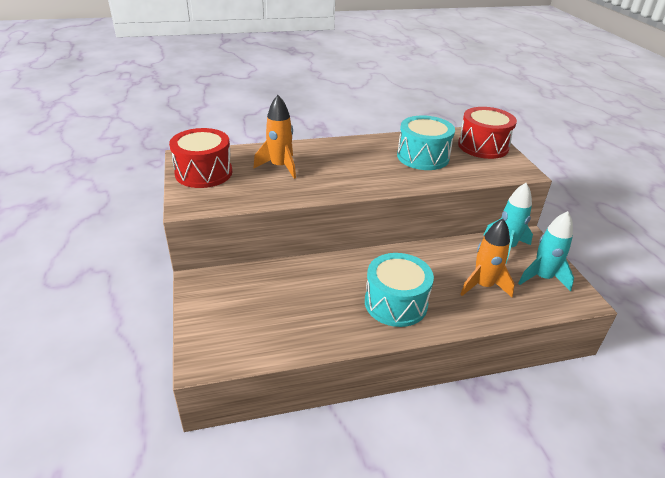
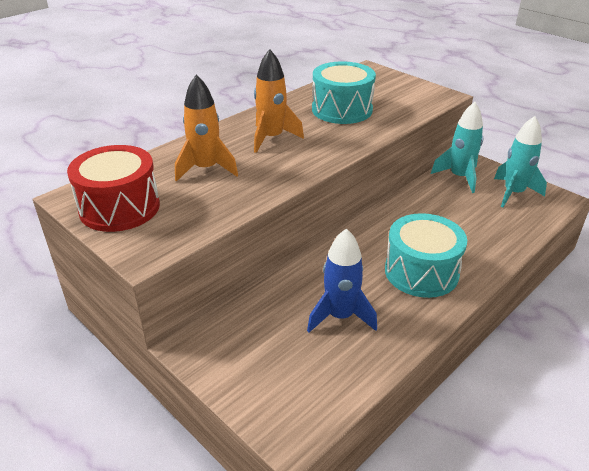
camera: 30 degrees left, 0 degrees up
red drum [458,107,517,159] -> none
orange rocket [460,219,515,297] -> orange rocket moved to [254,49,304,153]
none -> blue rocket [307,228,377,332]

